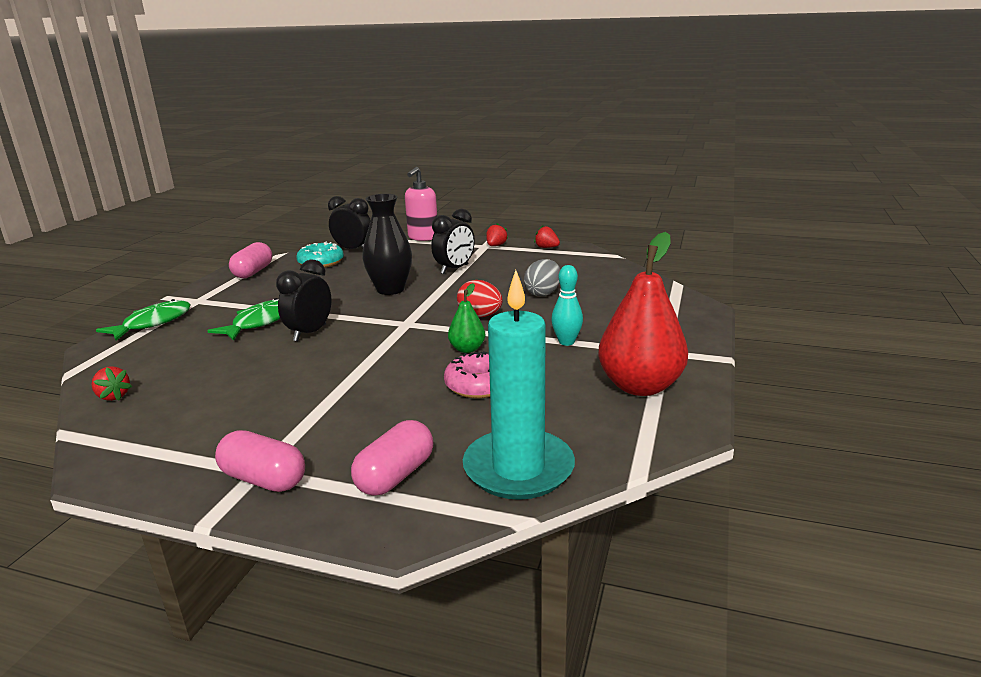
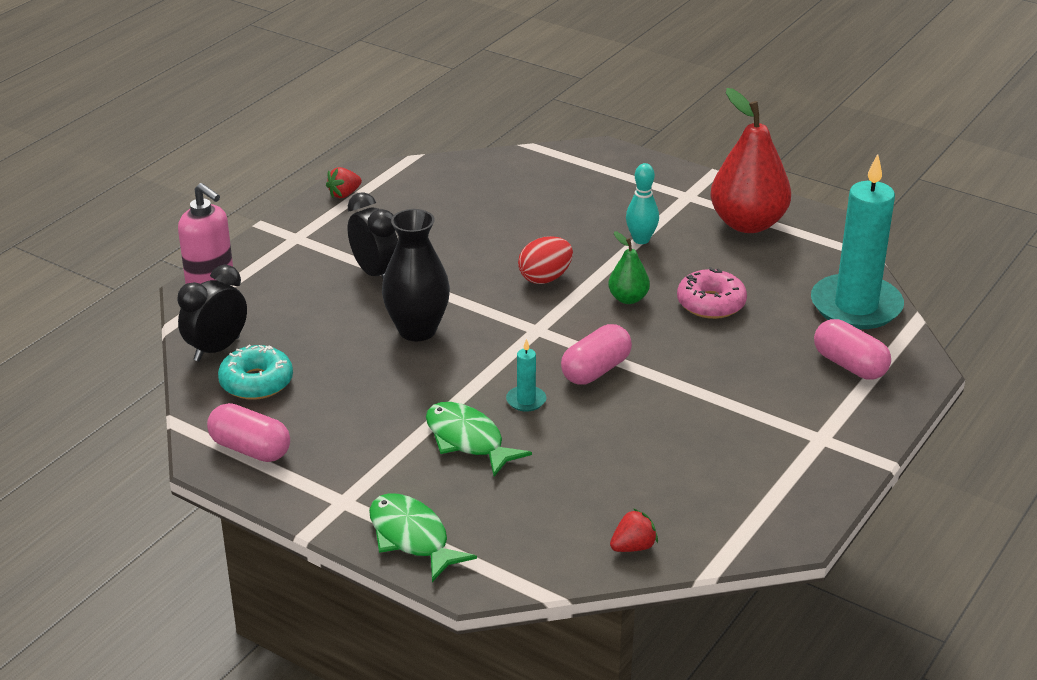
camera: 75 degrees left, 10 degrees up
pink capsule [215,430,305,492] -> pink capsule moved to [561,324,632,384]
black clock [276,260,331,341] -> turquoise candle [506,339,546,412]
red strawberry [486,223,508,246] -> none
grey egg [524,259,560,296] -> none

